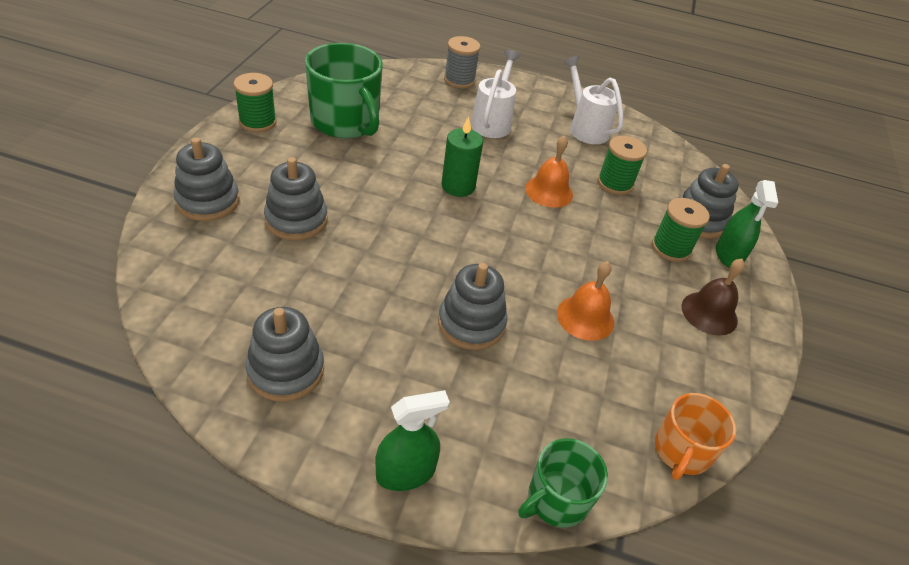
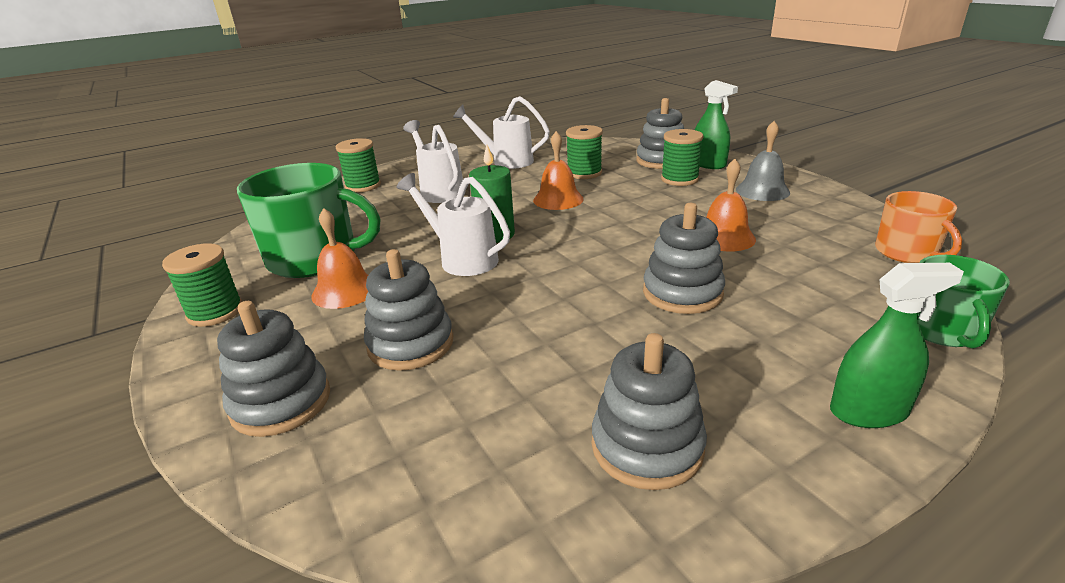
camera: 40 degrees left, 15 degrees down
green spray bottle [375,390,450,491] -> green spray bottle turned 60 degrees clockwise [830,263,964,428]
grey spool [444,36,480,88] -> green spool [336,138,381,192]
brown bell [682,259,745,336] -> grey bell [736,121,790,201]
none -> orange bell [311,208,368,309]
none -> white watering can [397,173,510,276]

